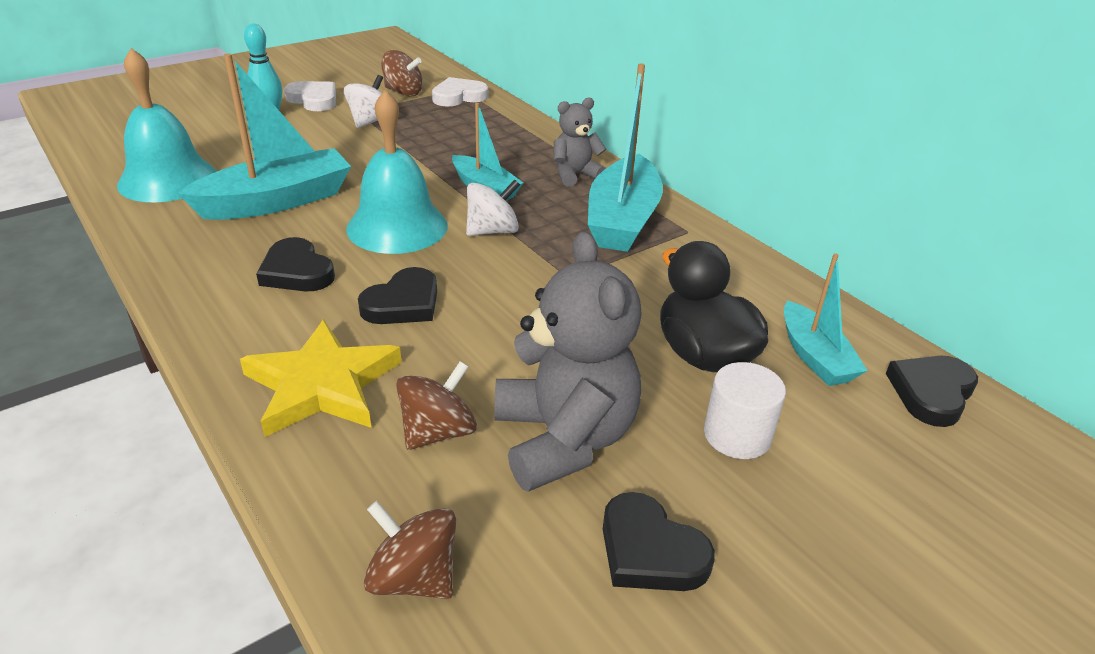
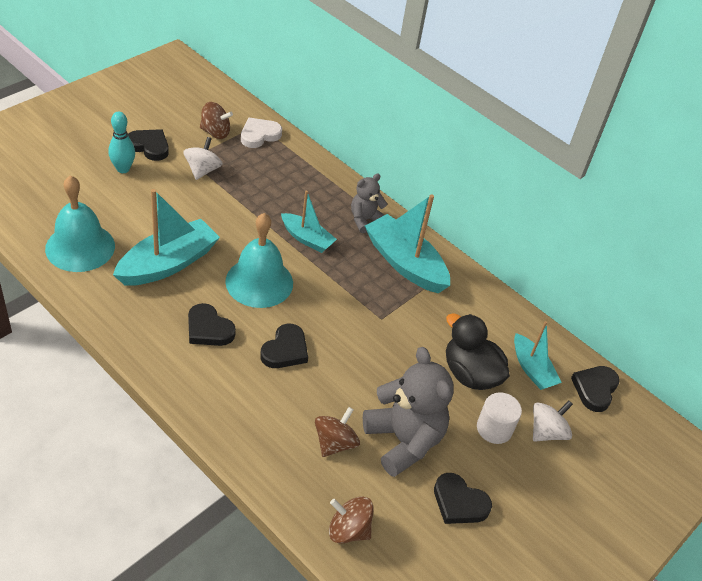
camera: 15 degrees left, 10 degrees up
yellow star [240,319,402,437] -> none
white heart [284,81,336,111] -> black heart [128,129,169,161]
white spinning top [466,180,520,236] -> white spinning top moved to [533,401,573,442]
turquoise boat [588,63,663,252] -> turquoise boat turned 135 degrees clockwise [365,194,450,293]

